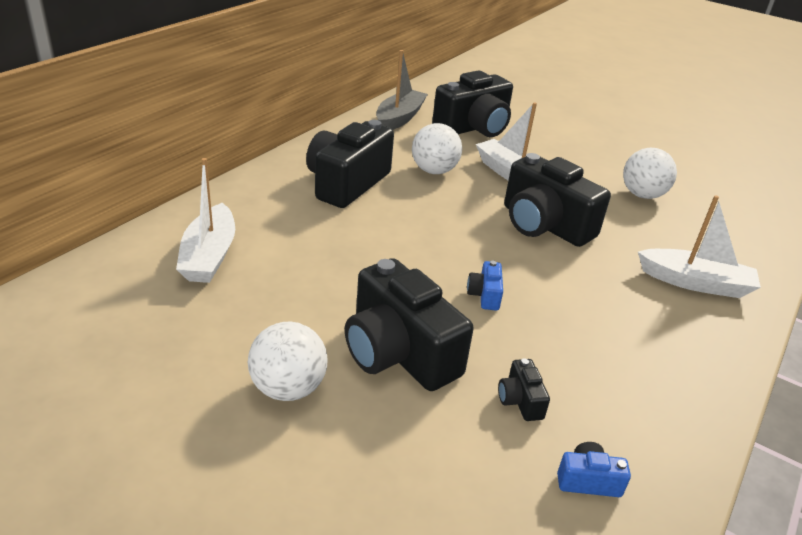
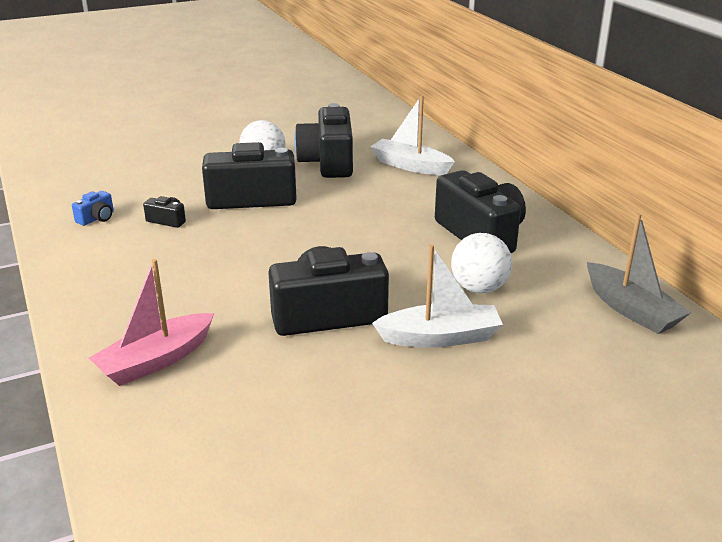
camera: 125 degrees right, 5 degrees down
black camera [432,70,513,137] -> black camera moved to [294,103,353,178]
blue camera [467,260,503,311] -> none
white ball [623,148,677,199] -> none
white boat [638,195,761,298] -> pink boat [89,259,214,386]

